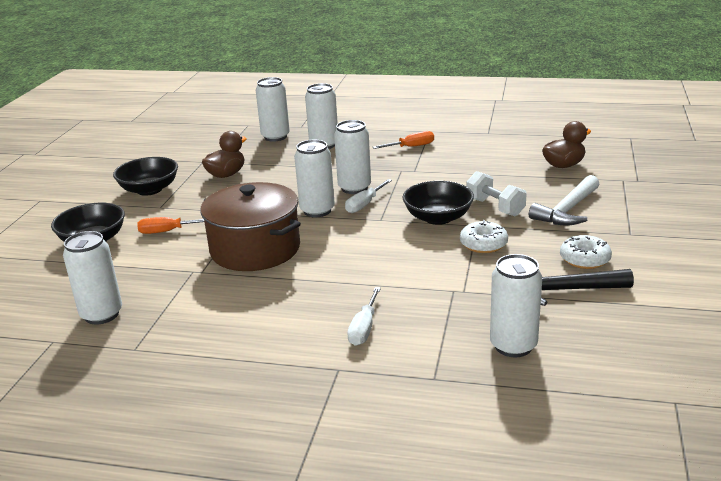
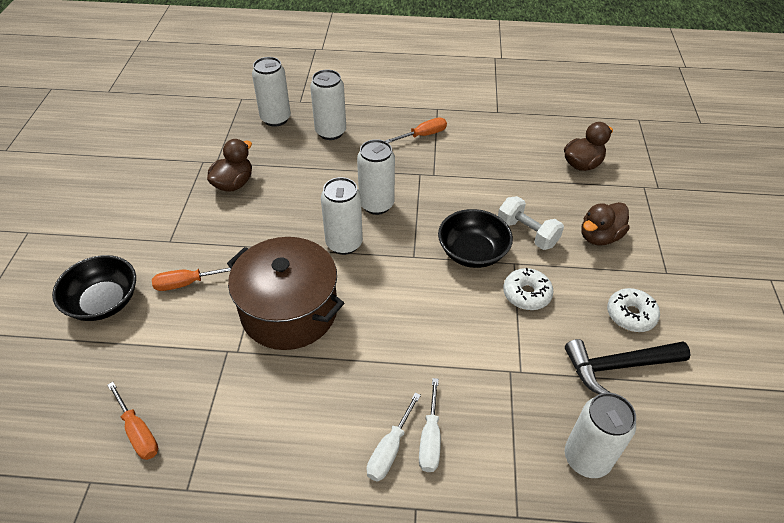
camera: 10 degrees left, 20 degrees up
white can [63,231,122,325] -> orange screwdriver [107,382,158,460]
black bowl [113,157,178,196] -> none
white screwdriver [345,179,392,213] -> white screwdriver moved to [367,393,421,481]
white hammer [529,175,599,226] -> brown duck [581,202,629,246]

